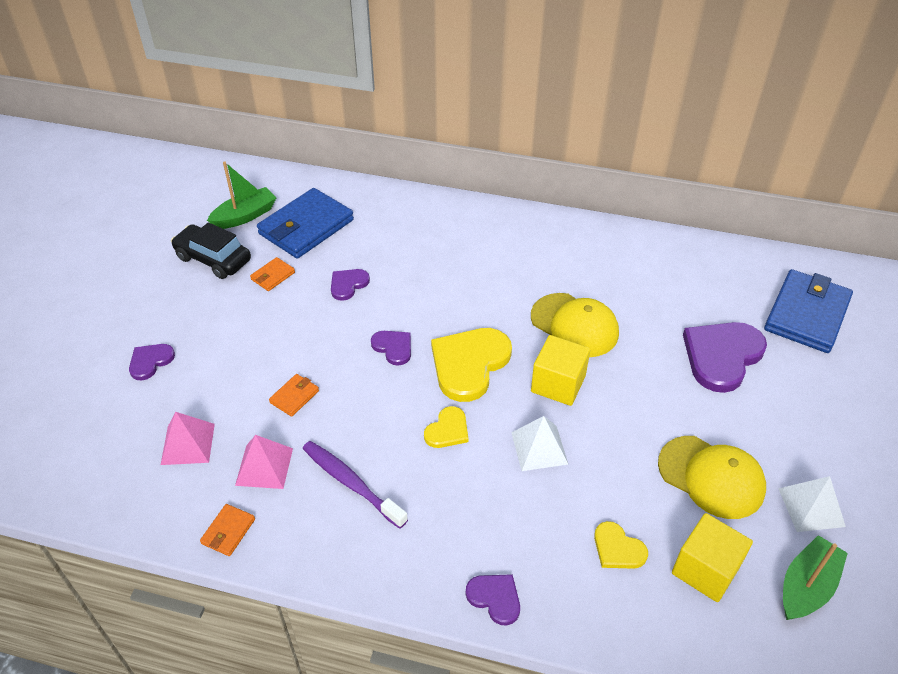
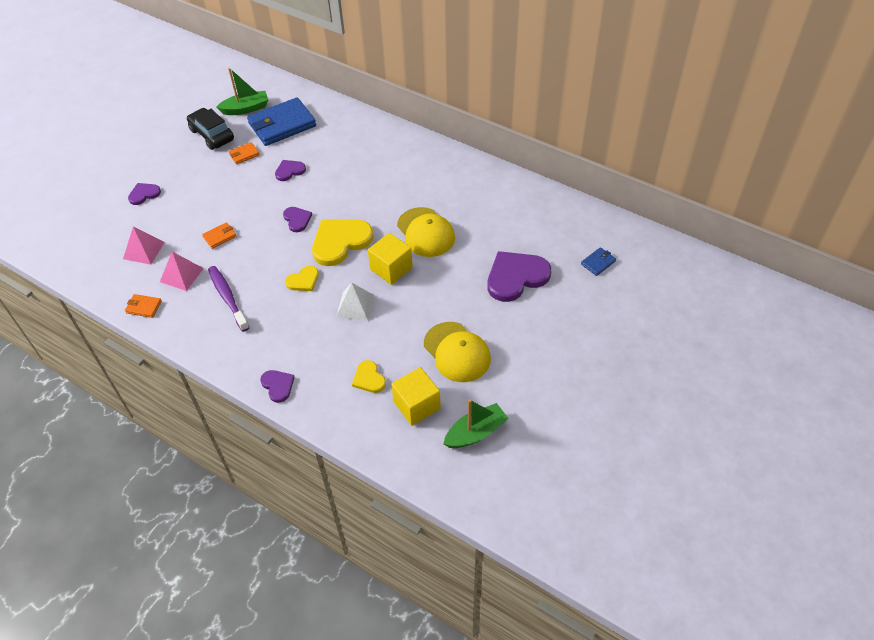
camera: 20 degrees right, 5 degrees up
orange wallet [200,504,255,556] -> orange wallet turned 60 degrees clockwise [125,294,162,318]
blue wallet [764,269,853,353] -> blue wallet [581,247,616,276], size x0.44
white pyramid [778,476,846,532] -> none

